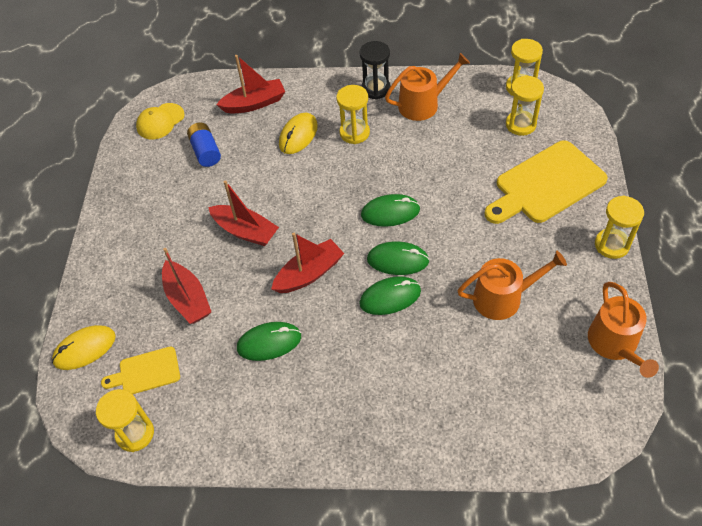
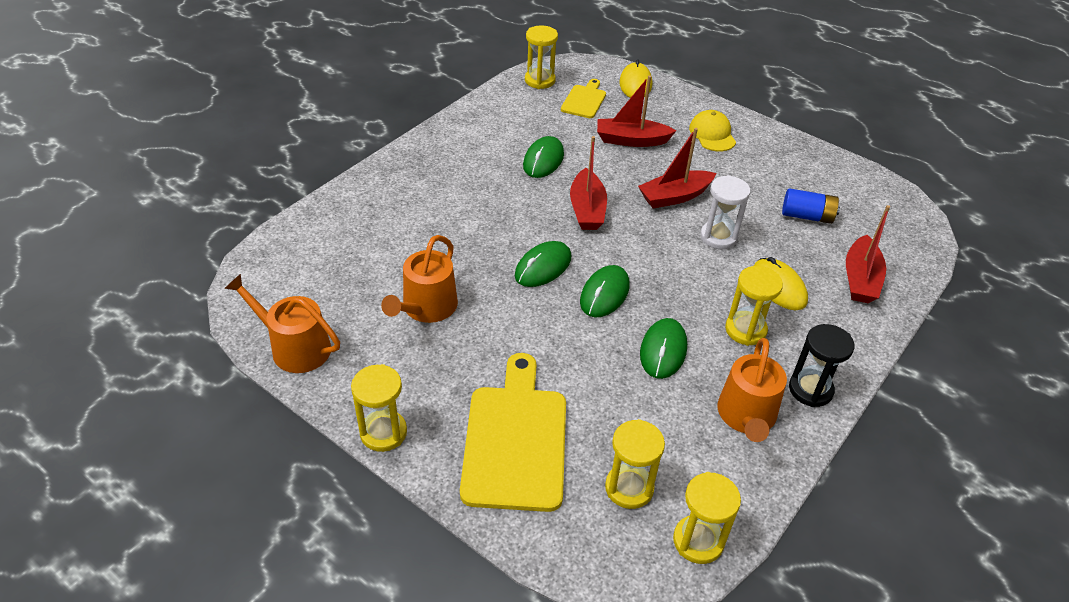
camera: 120 degrees right, 10 degrees down
yellow cap [136,103,184,139] -> yellow cap moved to [689,110,736,151]
green mouse [359,276,421,315] -> green mouse moved to [640,318,687,379]
none -> white hourglass [700,175,750,249]

